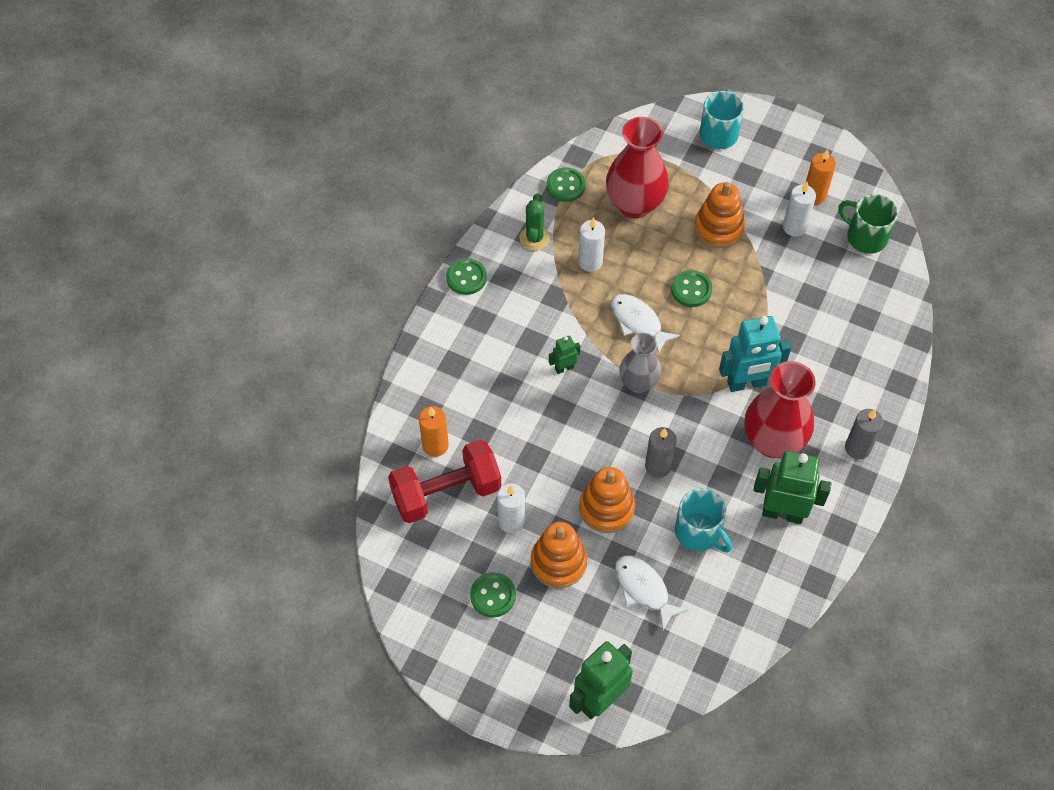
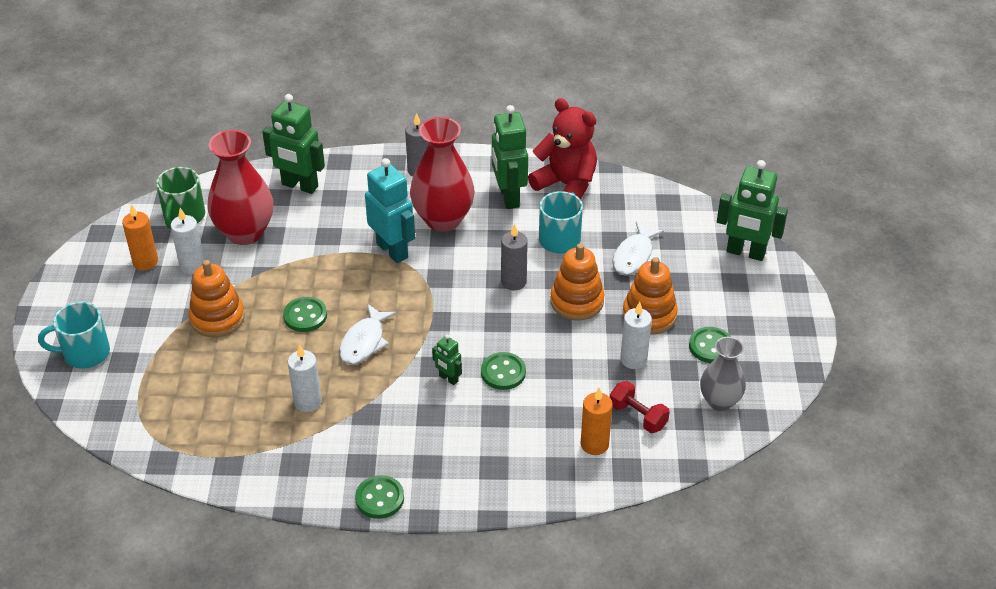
camera: 115 degrees left, 15 degrees down
red dumbbell [388,439,501,523] -> red dumbbell [610,381,670,433], size x0.53
green cactus [519,193,550,251] -> none
green button [546,167,585,202] -> green button moved to [481,352,526,390]
red vase [606,117,669,218] -> red vase moved to [207,130,273,245]
grey vase [619,333,661,393] -> grey vase moved to [700,337,746,411]
none -> green robot [262,94,325,194]
none -> red teddy bear [528,98,597,199]

